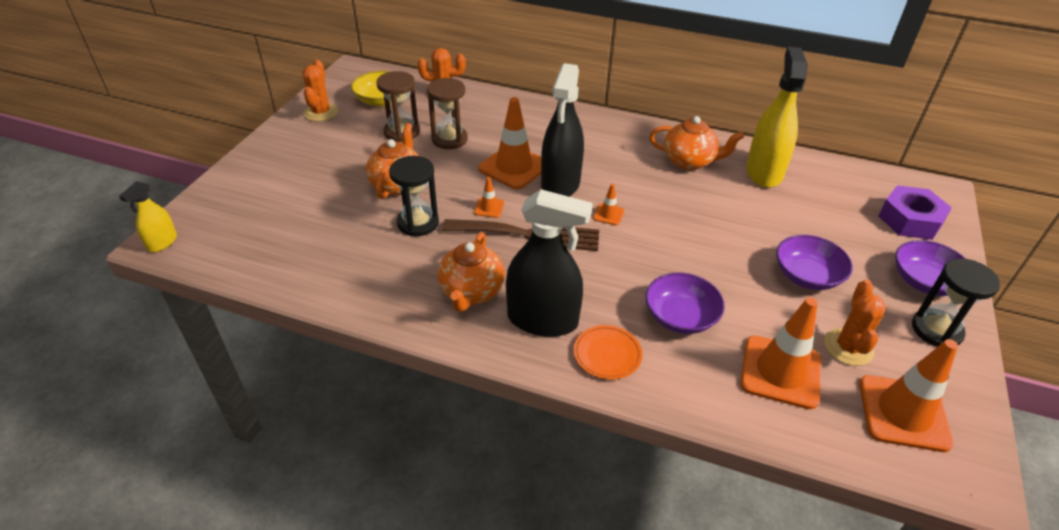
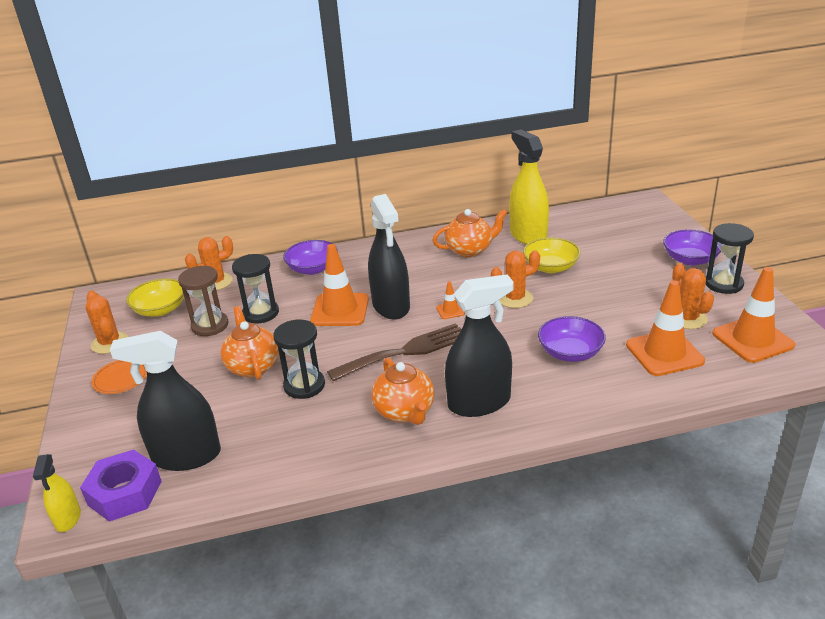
camera: 30 degrees left, 10 degrees down
brown hourglass [427,78,468,149] -> black hourglass [232,254,279,323]
orange traffic cone [474,177,504,218] -> none
orange plate [574,325,642,379] -> orange plate moved to [91,360,147,394]
purple bowl [776,235,853,290] -> purple bowl moved to [283,240,338,275]
purple nut [878,185,952,240] -> purple nut moved to [80,449,162,522]
none -> black spray bottle [110,331,221,471]
none -> orange cactus [491,250,540,308]
none -> yellow bowl [523,237,580,273]

